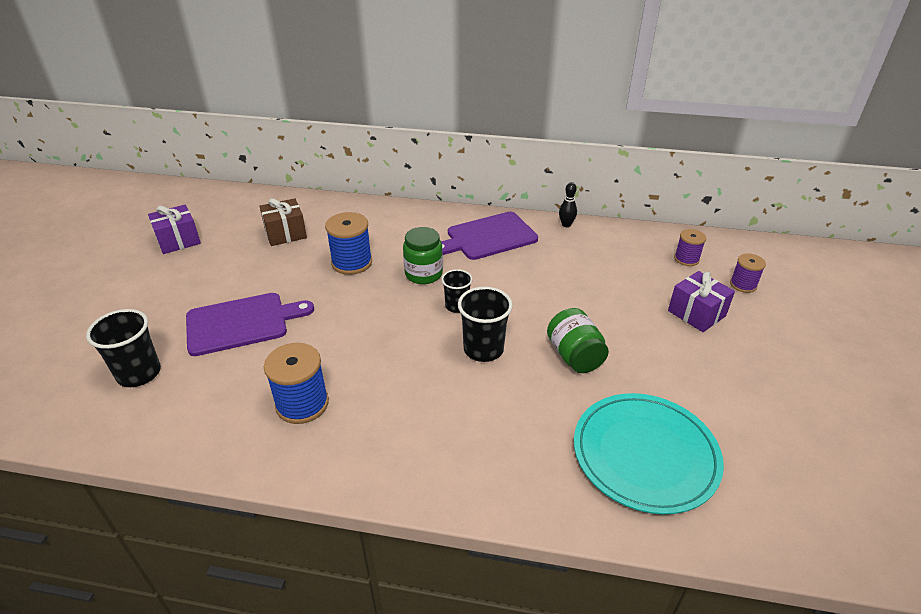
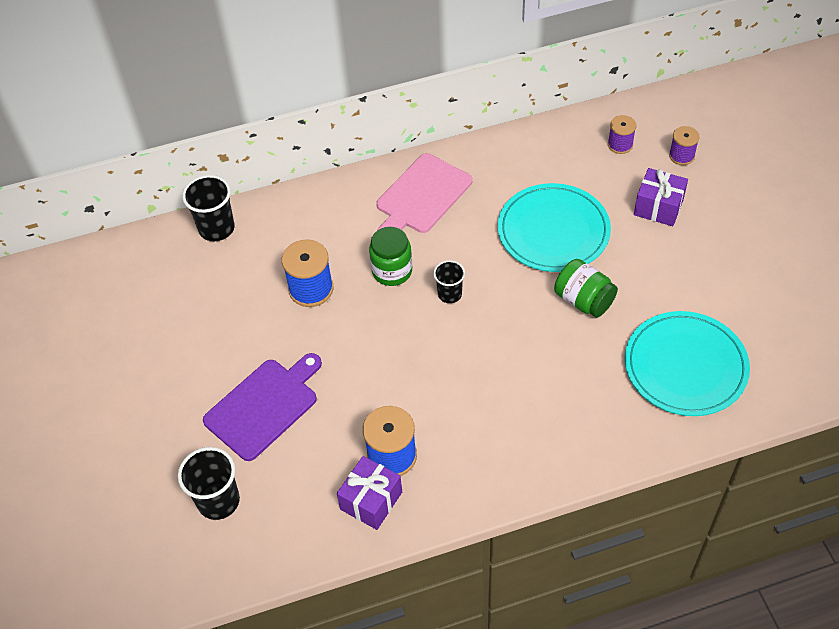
camera: 25 degrees left, 15 degrees up
purple gift [148,204,201,254] -> purple gift moved to [337,456,402,530]
brown gift [259,198,307,246] -> none
purple cutting board [441,212,538,260] -> pink cutting board [376,153,473,233]
black cup [458,287,513,362] -> black cup moved to [182,175,235,241]
black bowling pin [559,182,577,227] -> none
none -> turquoise plate [498,183,611,272]

